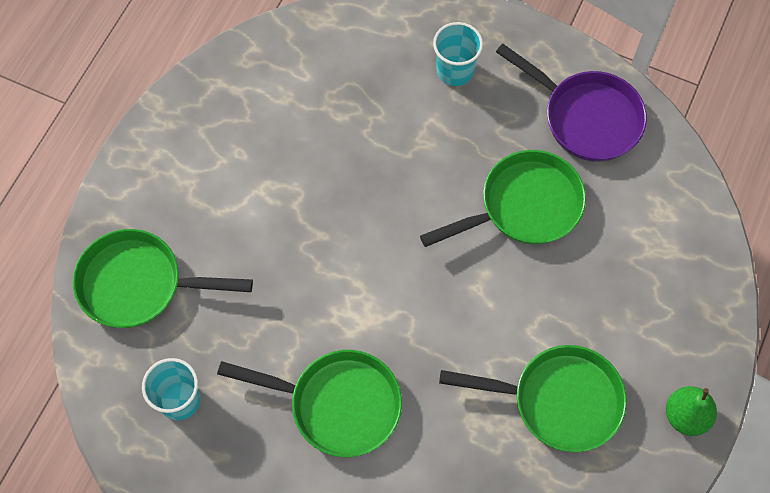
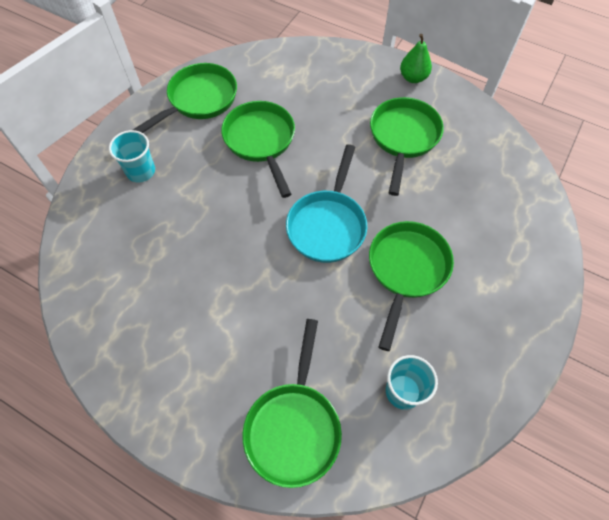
camera: 85 degrees left, 5 degrees down
purple pan [496,43,647,162] -> green pan [133,63,237,133]
none -> turquoise pan [286,144,367,263]

